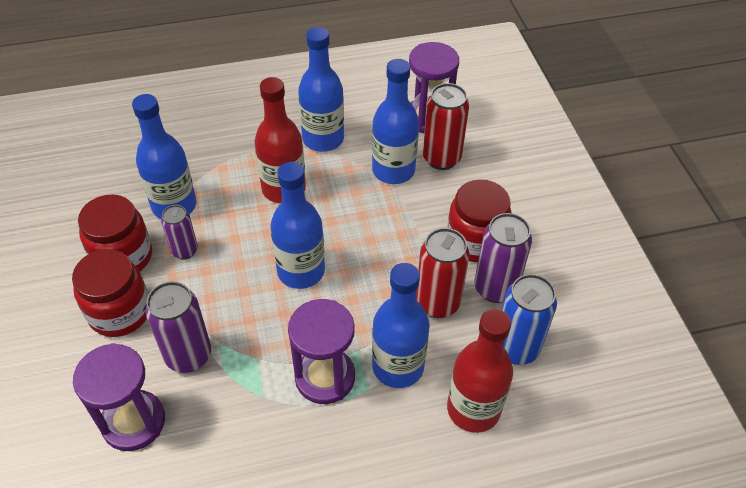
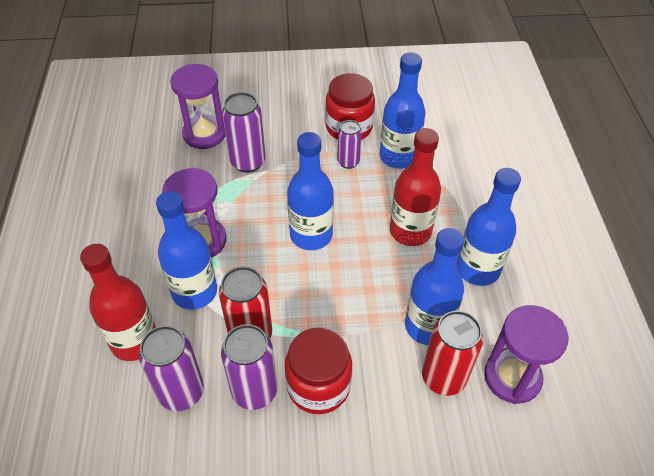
camera: 100 degrees right, 0 degrees up
red jar [72,249,149,337] -> none
blue can [502,274,557,365] -> purple can [139,326,204,411]

